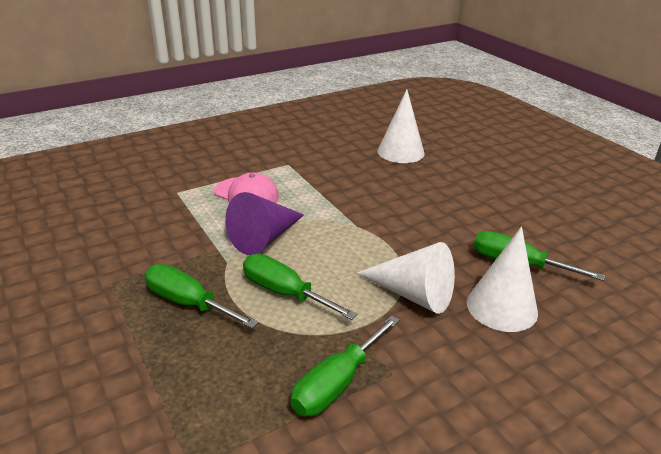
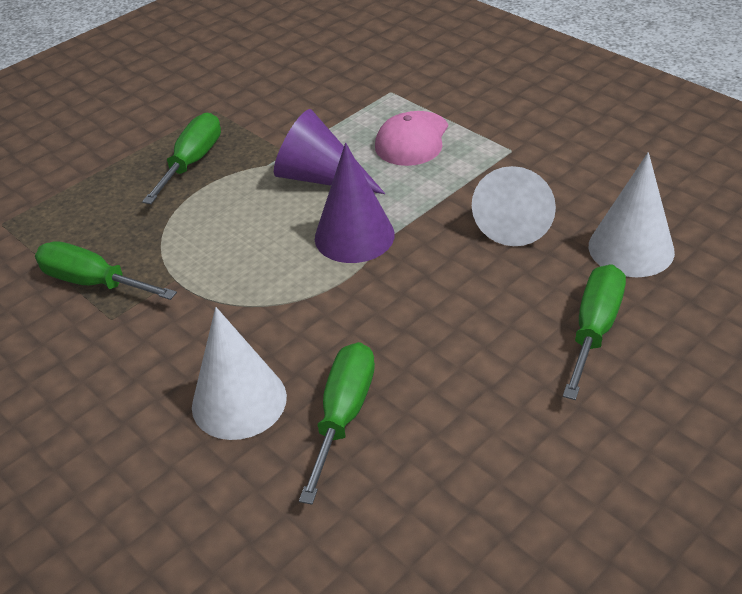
camera: 80 degrees right, 10 degrees up
green screwdriver [243,254,357,320] -> green screwdriver moved to [563,264,626,400]
white cone [356,242,455,314] -> white cone moved to [472,166,556,246]
none -> purple cone [315,143,395,263]

